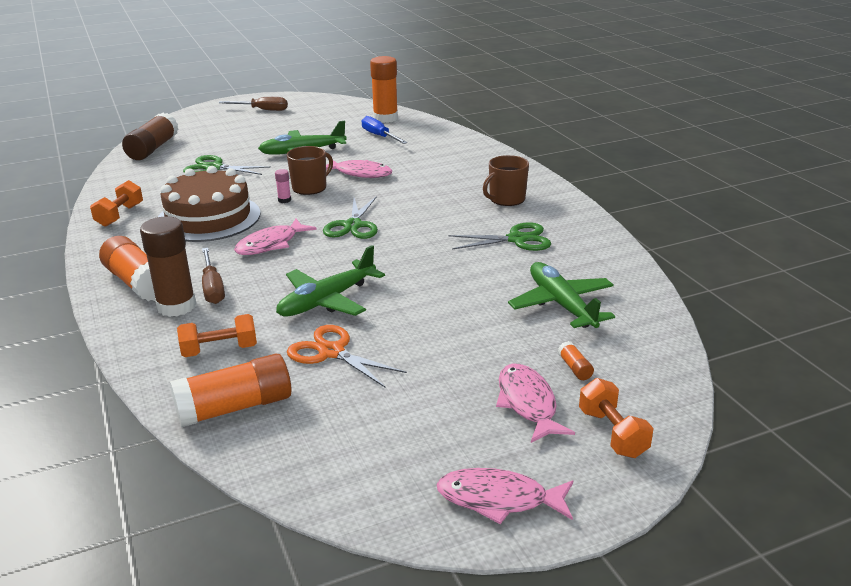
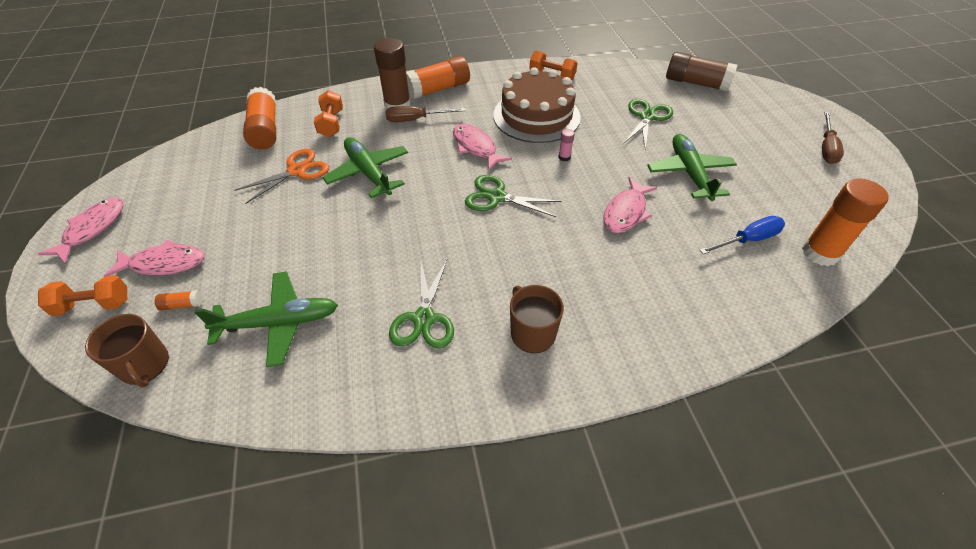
camera: 100 degrees right, 20 degrees up
brown mug [287,146,333,195] -> brown mug moved to [85,314,169,388]

